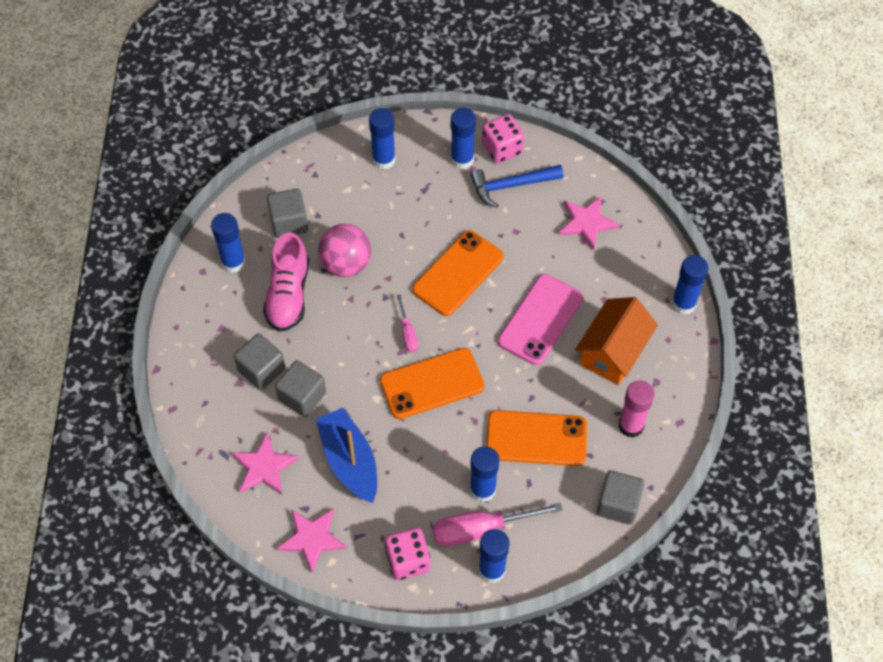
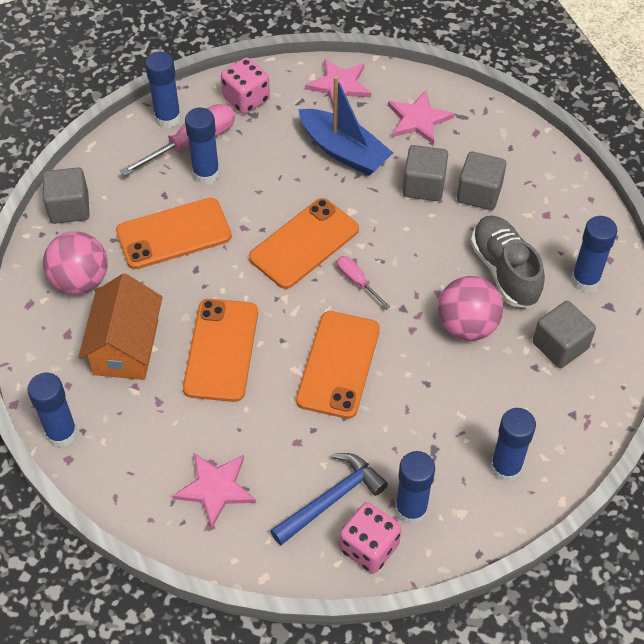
camera: 155 degrees right, 5 degrees down
pink shoe [263,232,309,332] -> grey shoe [471,216,545,308]
pink phone [498,274,583,365] -> orange phone [183,299,258,402]
pink glue stick [618,381,654,438] -> pink ball [43,231,108,295]

